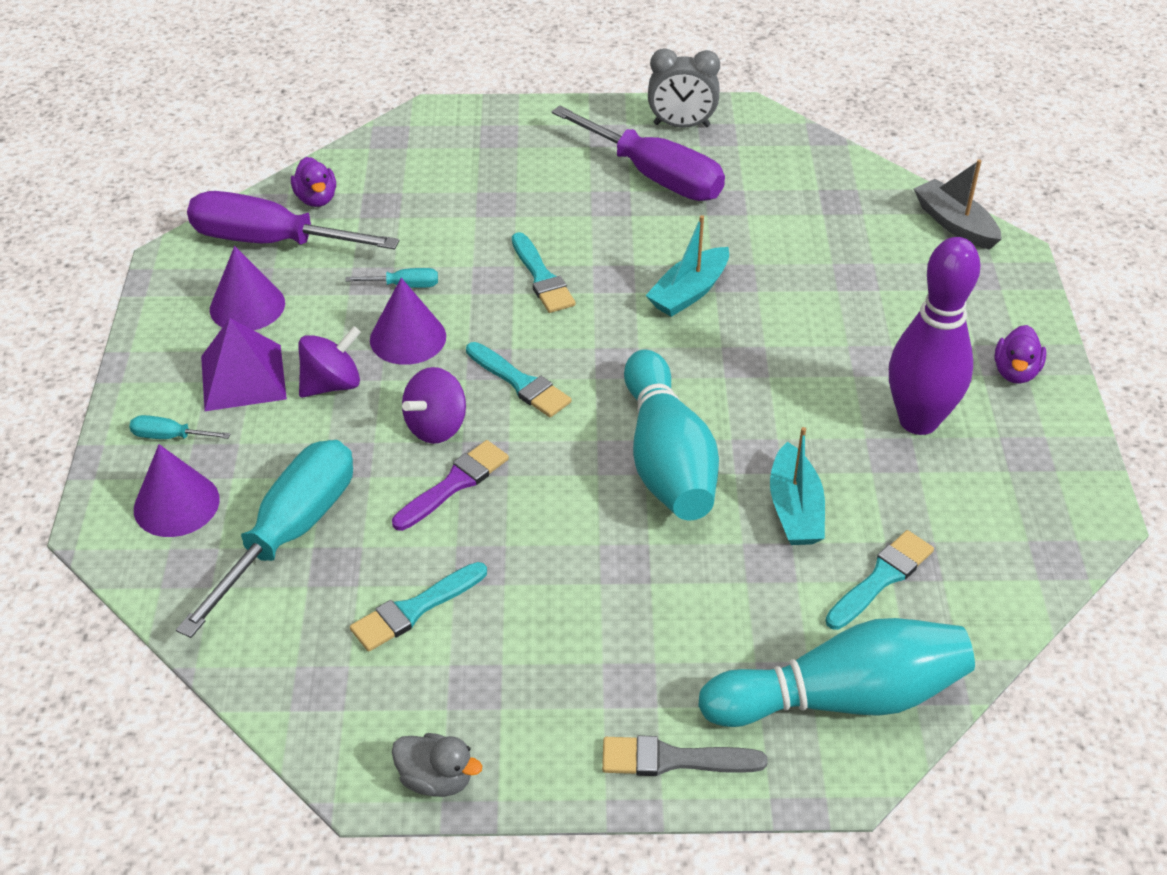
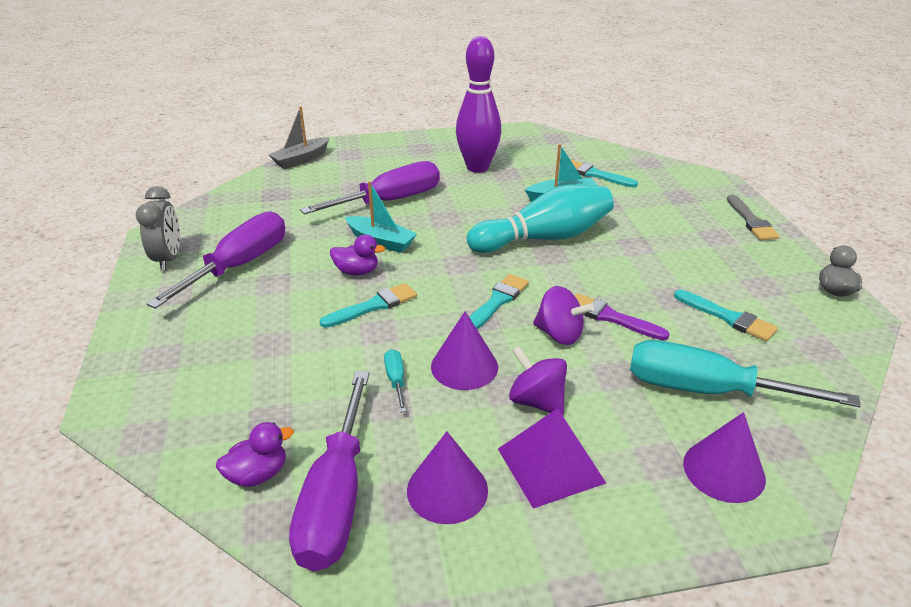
camera: 100 degrees left, 10 degrees down
turquoise screwdriver [129,415,230,439] -> none
turquoise bowling pin [698,618,975,727] -> none
purple duck [994,325,1046,384] -> purple duck moved to [330,234,385,275]
none -> purple screwdriver [300,161,440,215]

